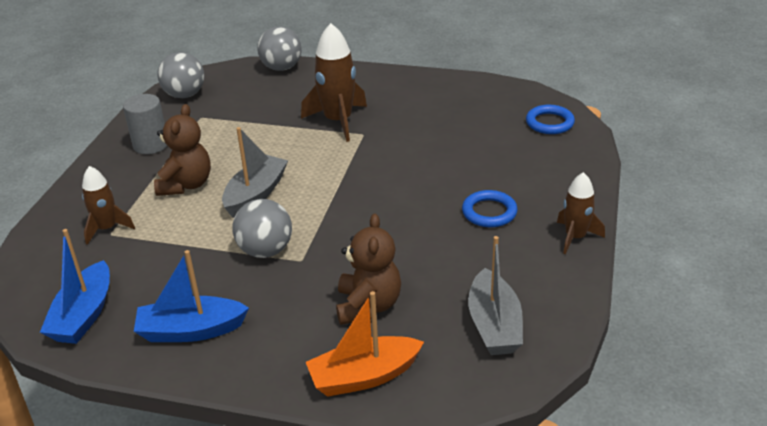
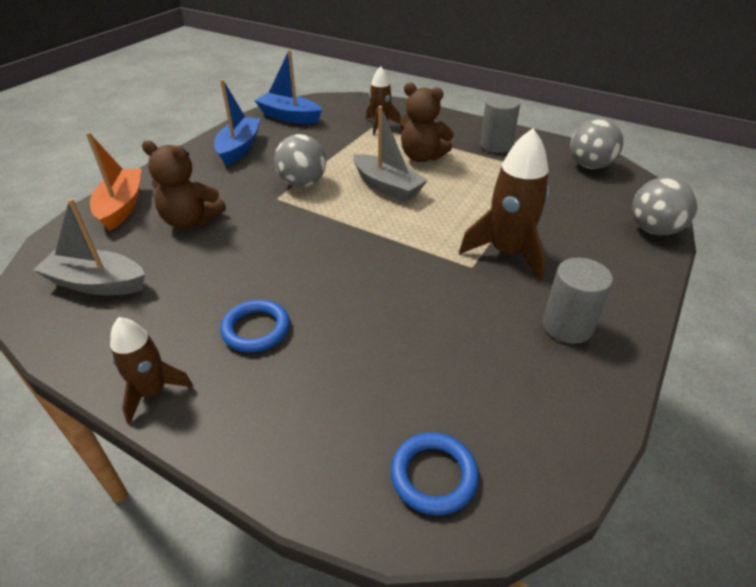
camera: 105 degrees right, 5 degrees up
none -> grey cylinder [543,258,613,344]

